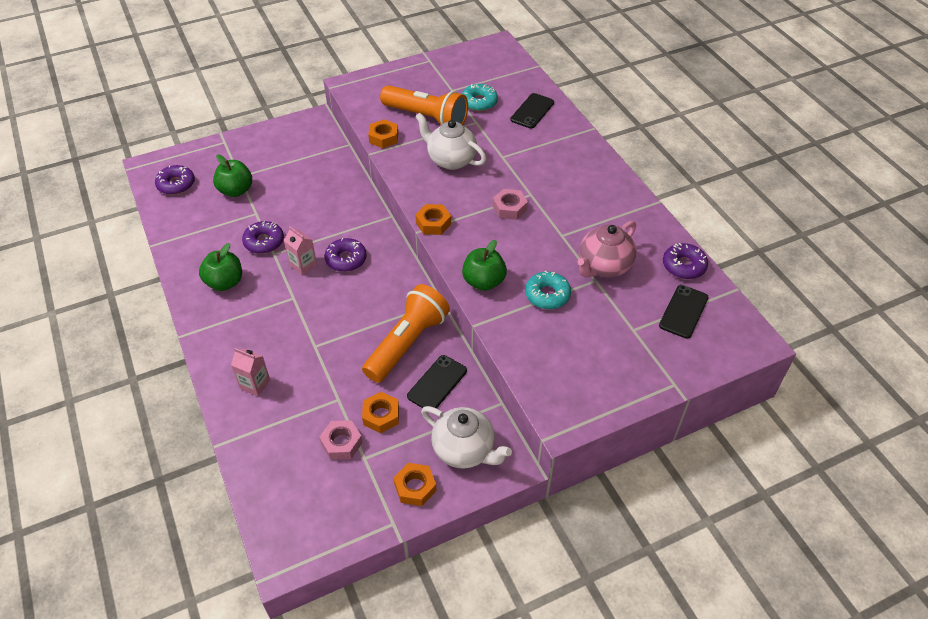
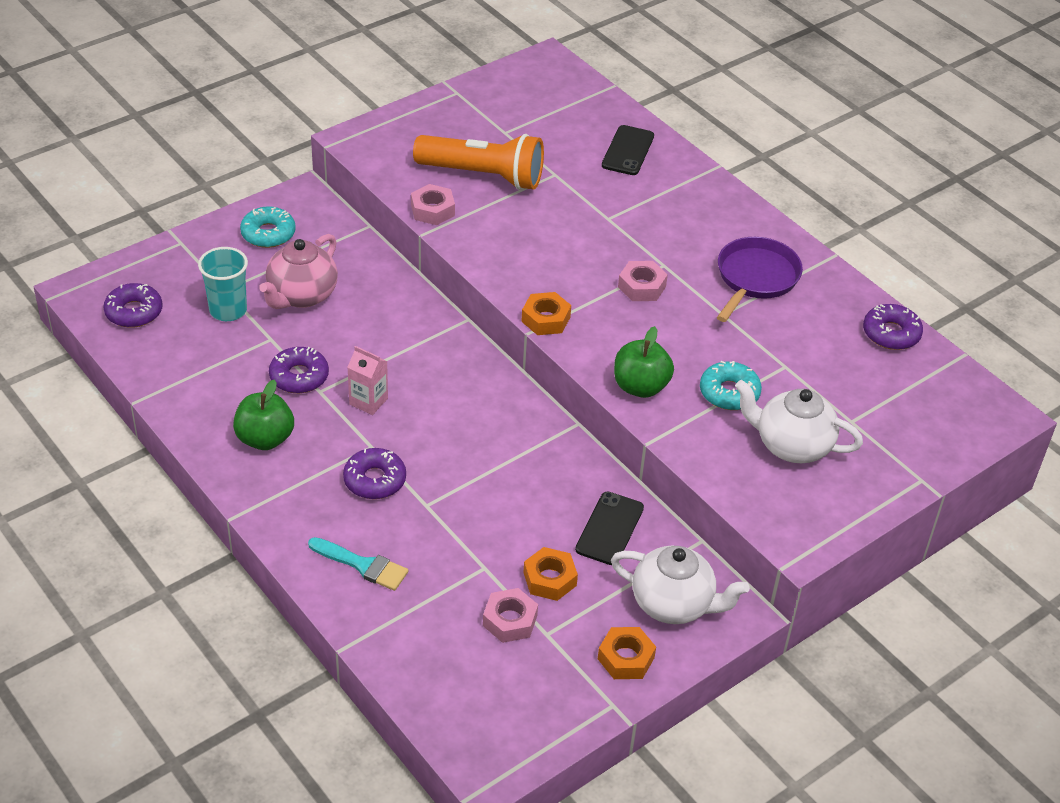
camera: 15 degrees left, 5 degrees down
green apple [213,154,252,197] -> turquoise cup [198,247,248,321]
pink carton [231,348,270,396] -> turquoise brush [308,537,408,591]
purple donut [325,238,367,272] -> purple donut moved to [343,448,406,499]
orange flashlight [362,284,450,383] -> none
orange nut [368,119,398,148] -> pink nut [411,184,455,225]
white teapot [415,113,486,170] -> white teapot moved to [735,380,863,463]
turquoise donut [462,84,498,111] -> turquoise donut moved to [240,206,296,248]
pink teapot [578,221,636,277] -> pink teapot moved to [259,234,338,309]
black phone [659,285,709,339] -> none
none -> purple pan [717,237,803,322]

